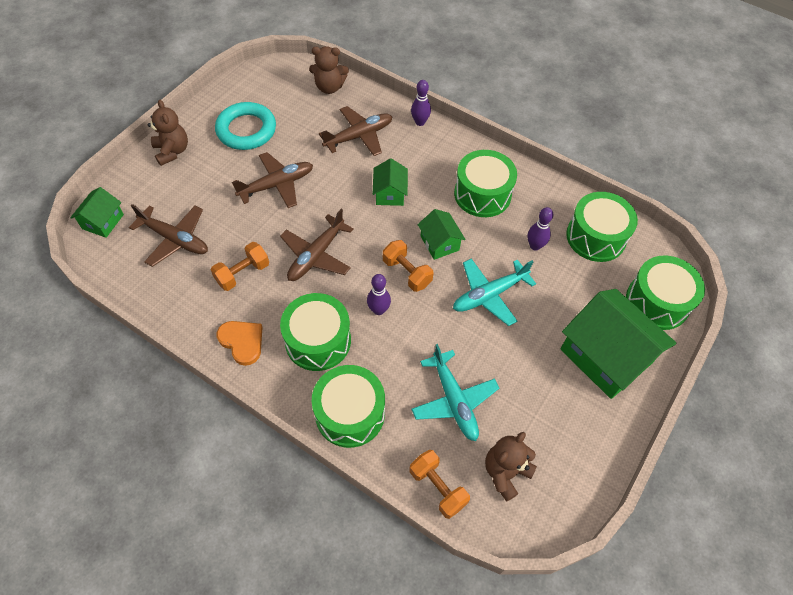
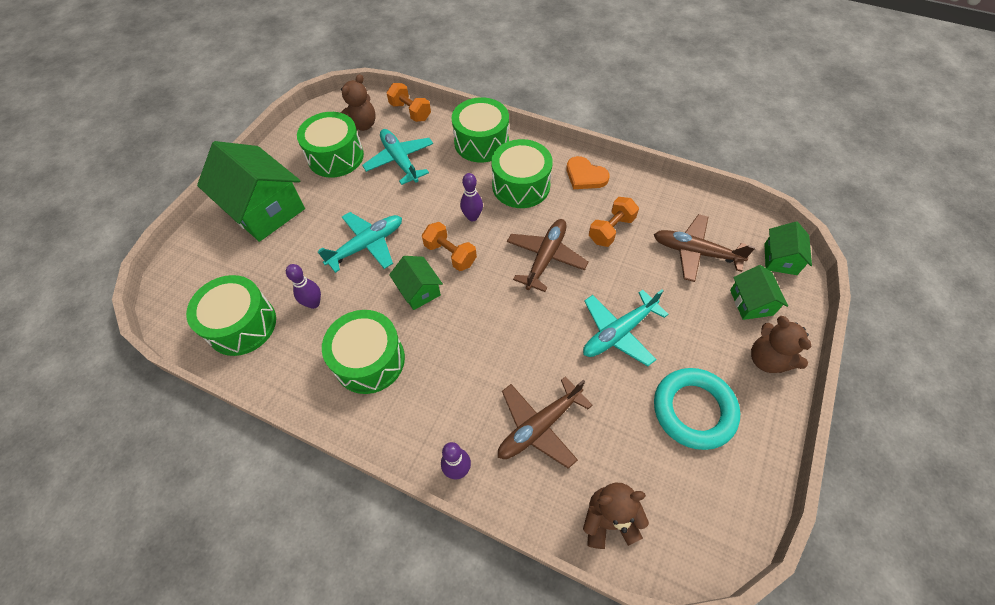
camera: 175 degrees right, 0 degrees up
brown plane [232,152,313,208] -> turquoise plane [583,290,669,366]
green house [373,158,408,206] -> green house moved to [730,265,788,320]
green drum [626,256,705,330] -> green drum moved to [297,112,364,178]

